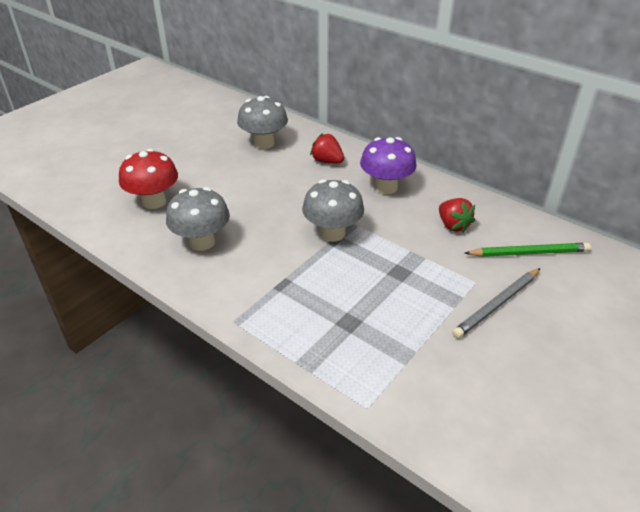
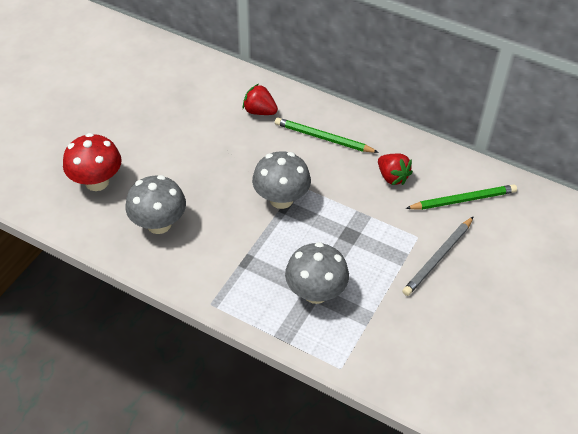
camera: 10 degrees left, 10 degrees up
grey mushroom [237,96,288,149] -> grey mushroom moved to [285,242,349,304]
purple mushroom [360,137,417,194] -> green pencil [275,117,379,153]

